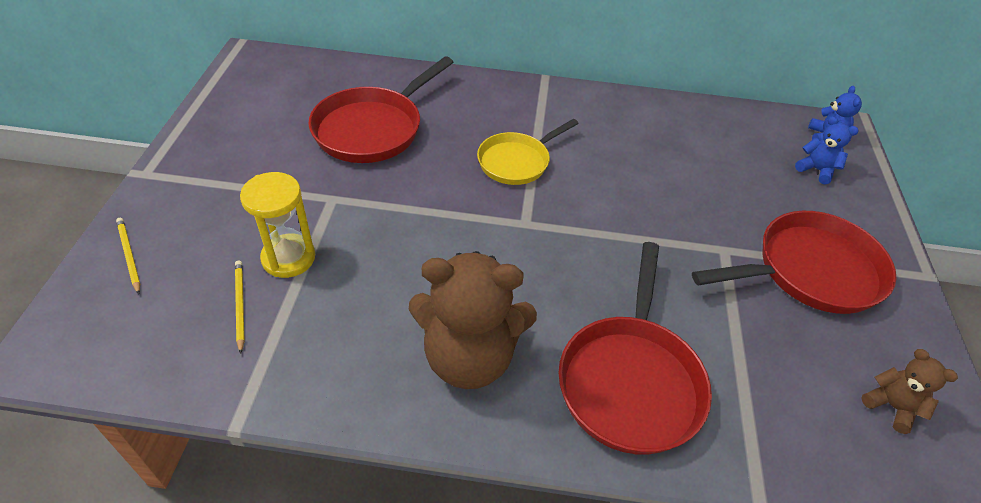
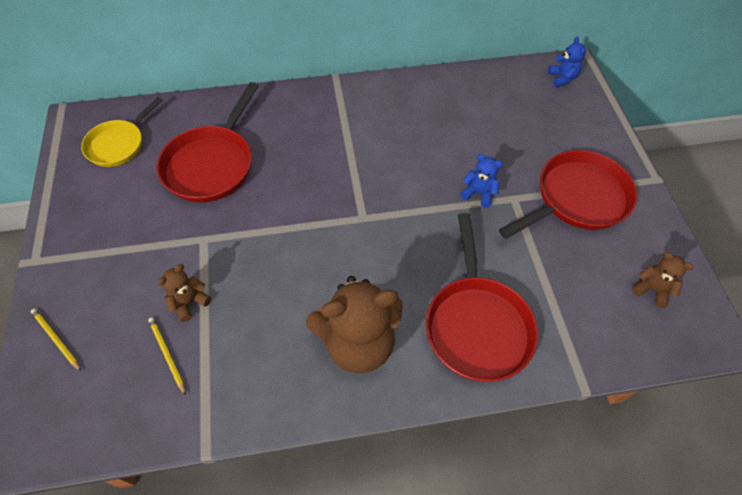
camera: 15 degrees left, 10 degrees up
yellow hourglass [240,172,315,278] -> brown teddy bear [157,264,211,322]
yellow pan [477,119,579,185] -> yellow pan moved to [81,97,163,167]
blue teddy bear [795,116,859,185] -> blue teddy bear moved to [460,154,503,208]

